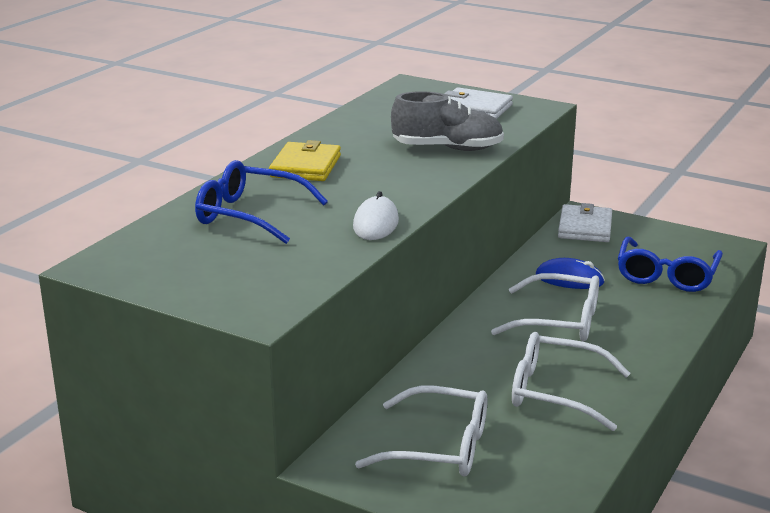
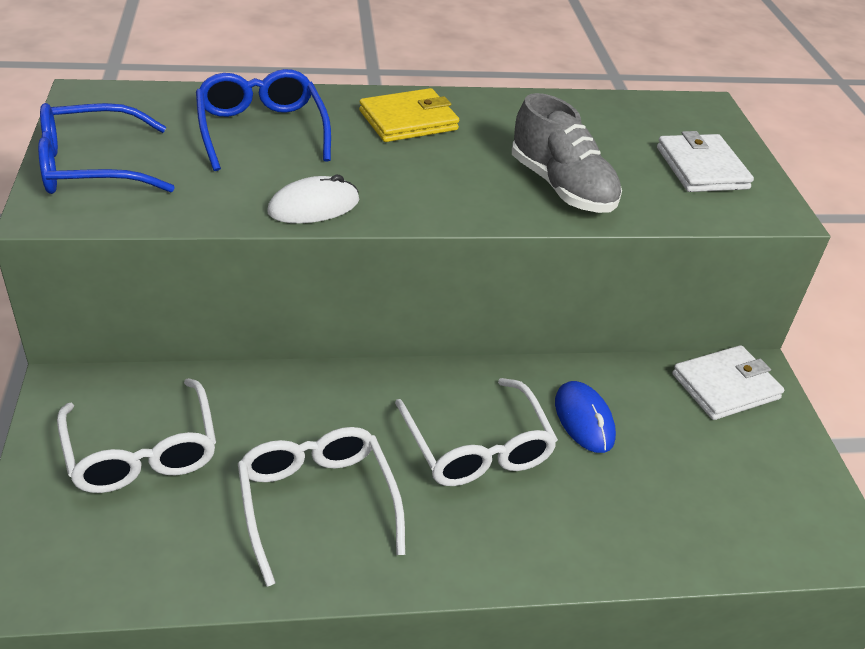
camera: 50 degrees right, 15 degrees up
blue glasses [618,237,723,292] -> blue glasses moved to [38,103,175,194]

